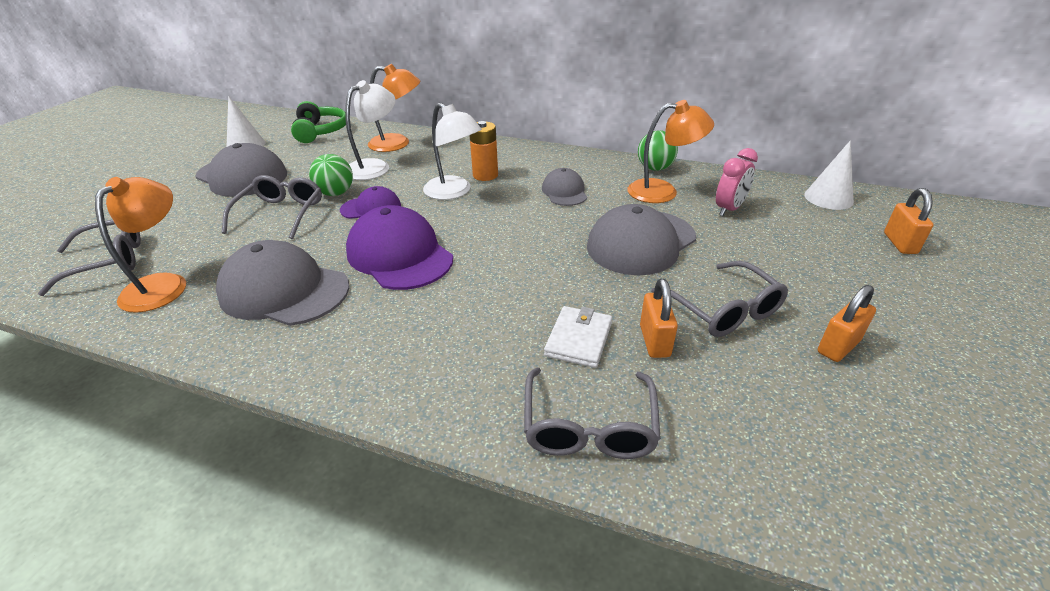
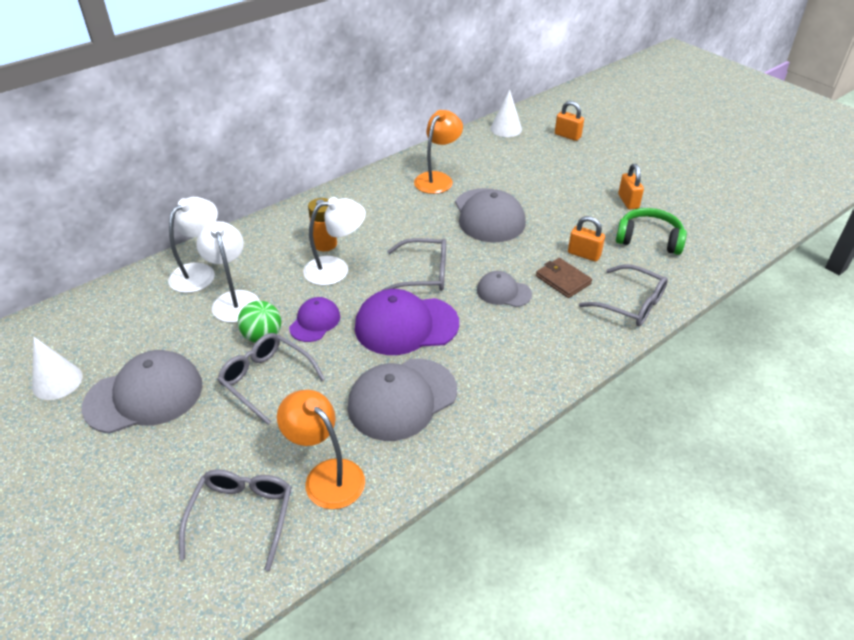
camera: 60 degrees left, 5 degrees up
green headphones [291,101,346,143] -> green headphones moved to [616,208,687,255]
orange lamp [368,64,420,152] -> white lamp [168,197,218,293]
grey cap [542,168,587,206] -> grey cap moved to [477,271,532,307]
white wallet [544,306,612,368] -> brown wallet [536,258,592,298]
green ball [638,130,678,171] -> none
grey glasses [651,261,788,337] -> grey glasses moved to [381,238,446,291]
pink clock [716,148,758,216] -> none

